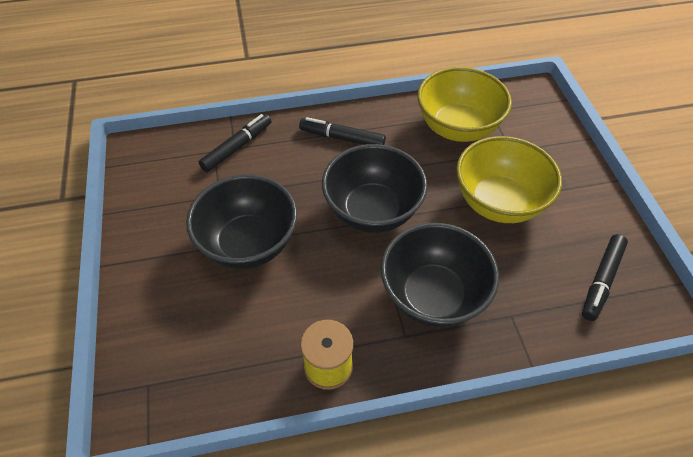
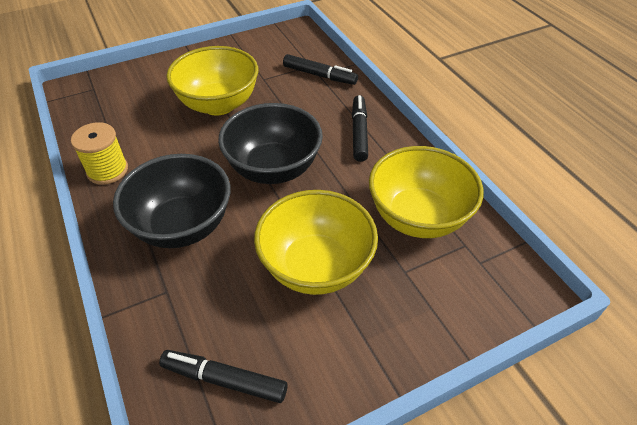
camera: 75 degrees right, 5 degrees down
black bowl [186,174,297,269] -> yellow bowl [166,46,258,116]

